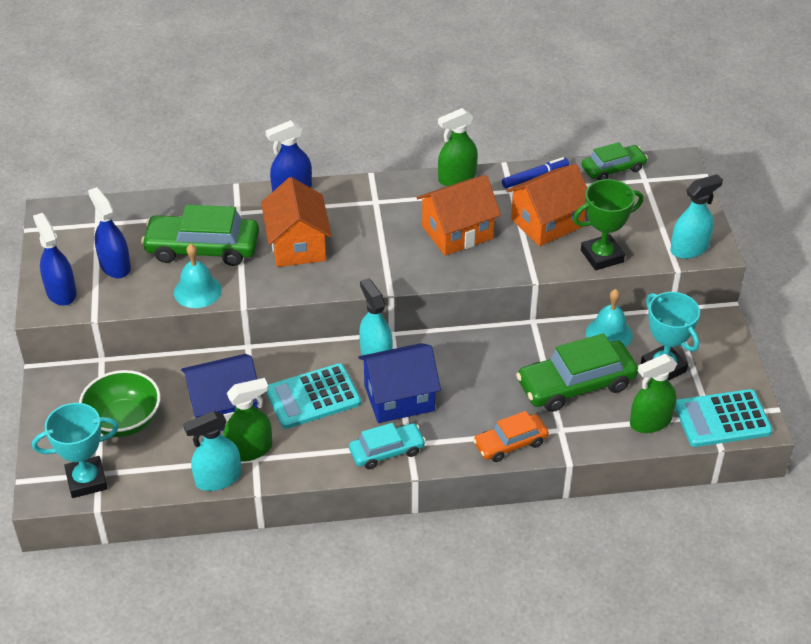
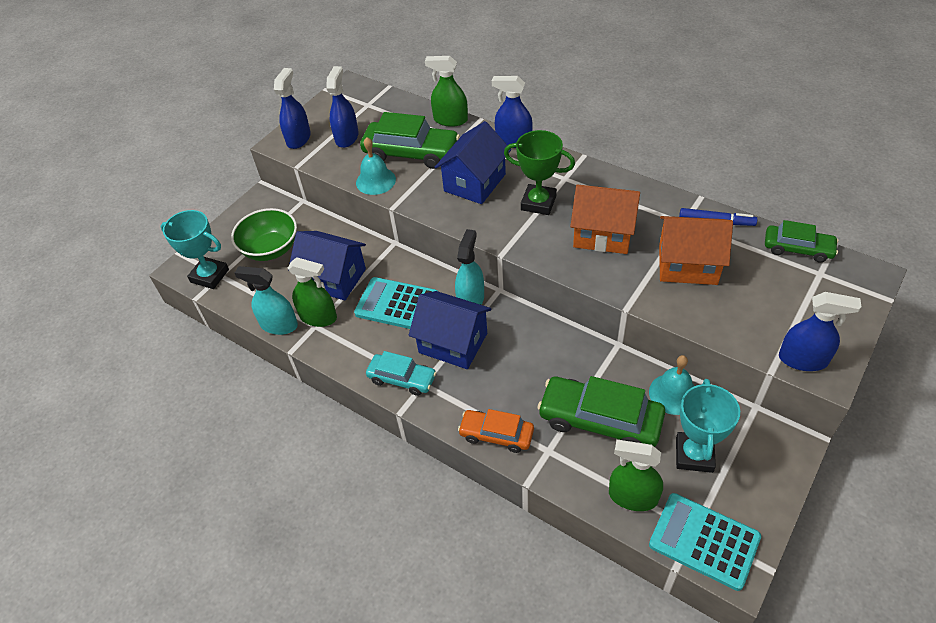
camera: 45 degrees right, 5 degrees up
green car [141,205,259,266] -> green car turned 150 degrees clockwise [360,112,460,169]
orange house [261,177,332,267] -> blue house [435,121,511,204]
green spray bottle [438,108,478,186] -> green spray bottle moved to [425,56,468,127]
green trophy [573,179,643,270] -> green trophy moved to [504,130,575,215]
turquoise spray bottle [670,174,723,259] -> blue spray bottle [779,292,862,371]

